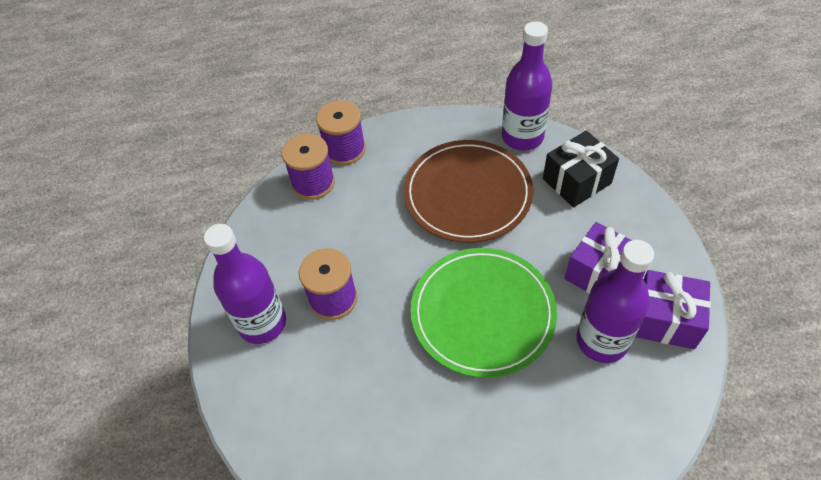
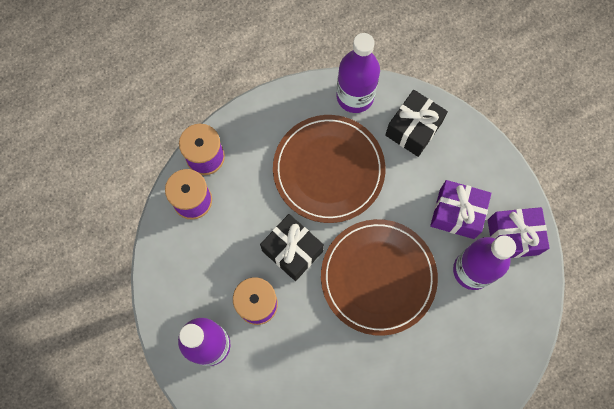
camera: 25 degrees left, 20 degrees up
green plate [411,248,557,378] -> brown plate [321,219,438,336]
none -> black gift [260,214,324,281]

